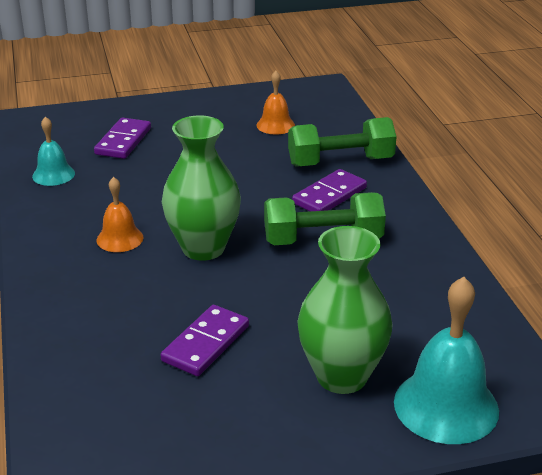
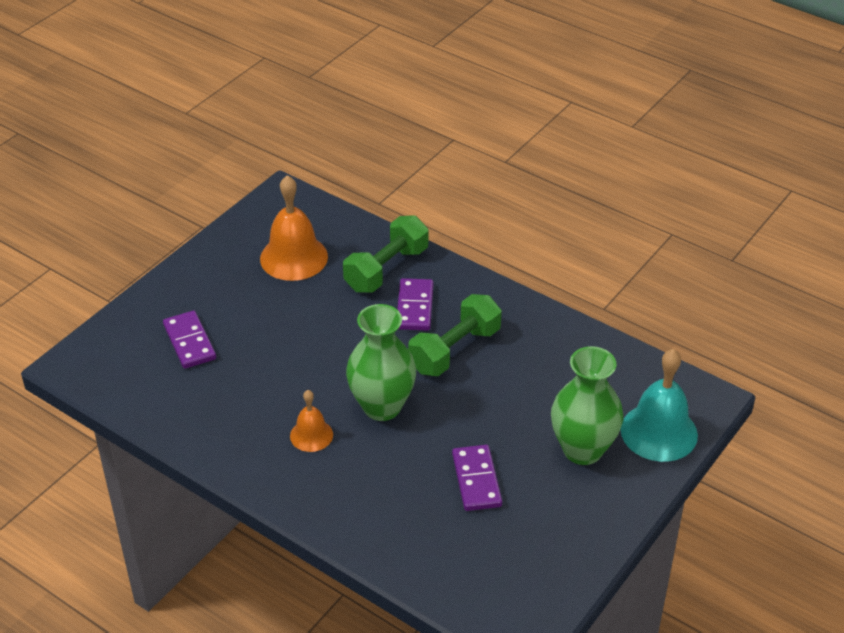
camera: 40 degrees left, 10 degrees up
turquoise bell [32,117,75,186] -> none
orange bell [257,71,295,135] -> orange bell [260,175,328,281], size x1.78

